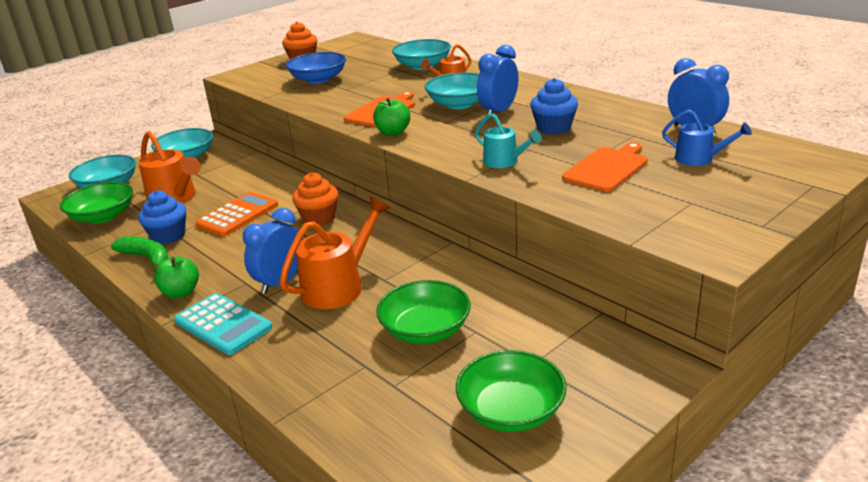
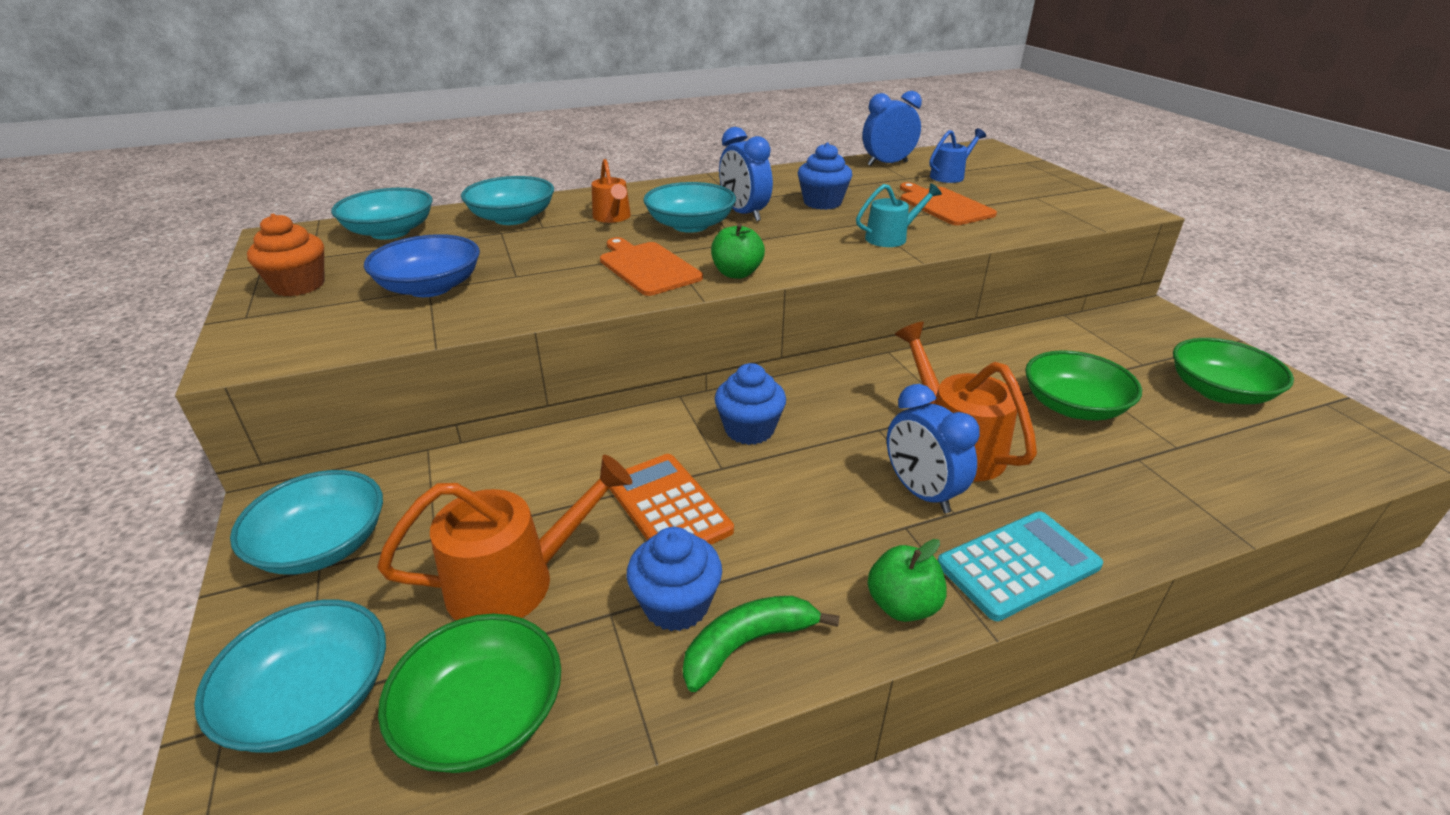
camera: 70 degrees left, 5 degrees up
orange cupcake [292,172,338,225] -> blue cupcake [715,363,786,445]
none -> turquoise bowl [331,188,433,240]

